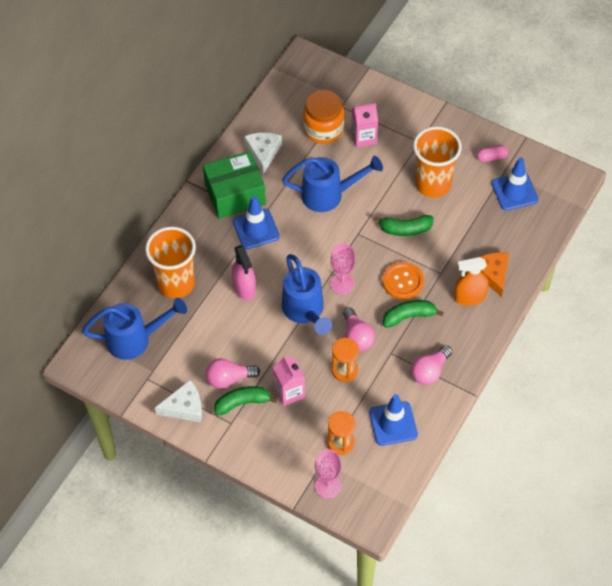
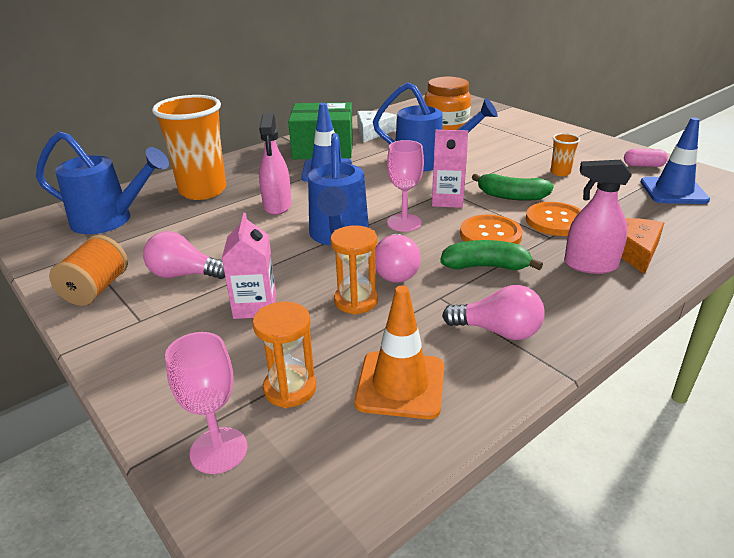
camera: 20 degrees right, 25 degrees down
white cheese [155,380,202,422] -> orange spool [49,235,128,306]
green banana [214,386,277,416] -> none
pink carton [351,103,378,148] -> pink carton moved to [432,130,468,208]
blue traffic cone [369,394,418,446] -> orange traffic cone [354,285,444,419]
pink light bulb [411,345,452,385] -> pink light bulb turned 135 degrees counterclockwise [442,285,545,340]
orange cup [413,126,462,198] -> orange cup [551,133,580,176], size x0.43
orange spray bottle [454,257,489,306] -> pink spray bottle [564,160,632,274]
none -> orange button [526,202,581,236]

